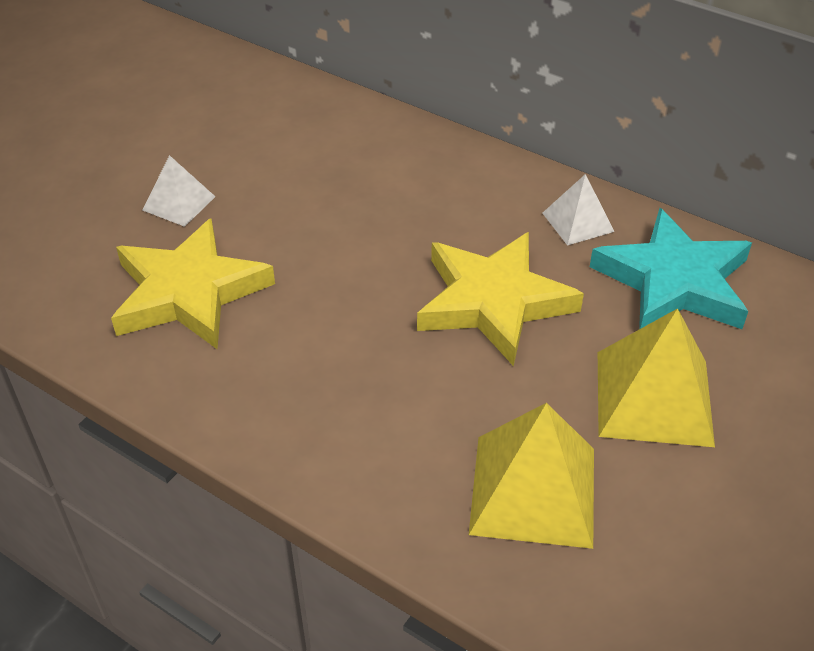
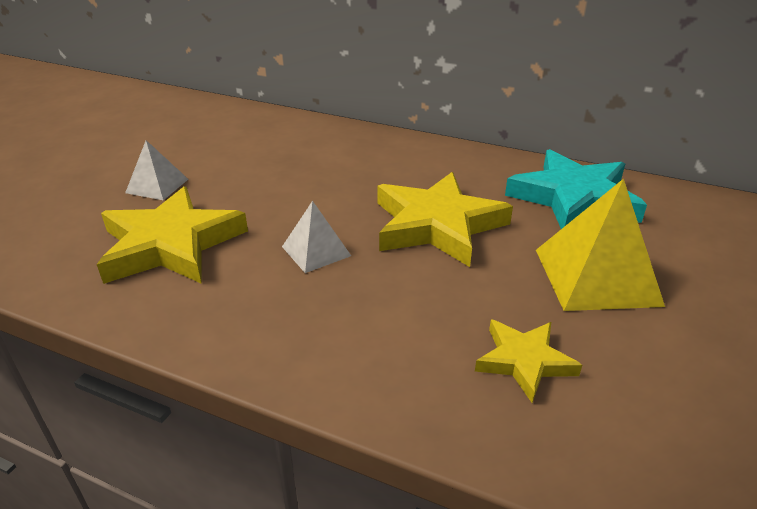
camera: 10 degrees left, 10 degrees down
yellow pyramid [469,403,594,549] -> yellow star [475,319,582,403]
white pyramid [543,174,615,246] -> white pyramid moved to [282,201,351,273]

